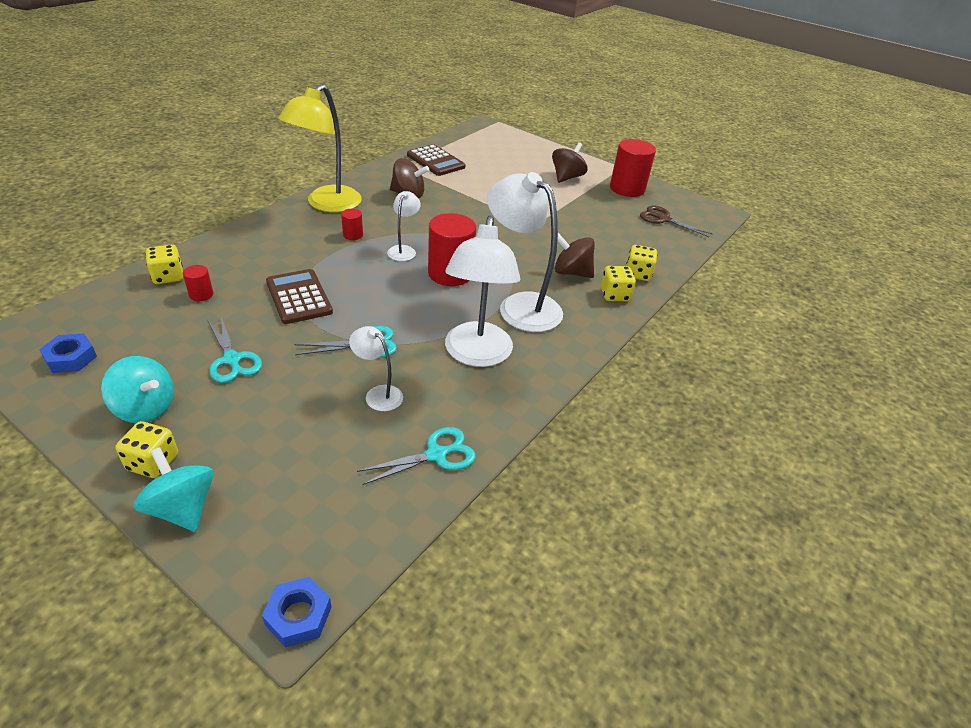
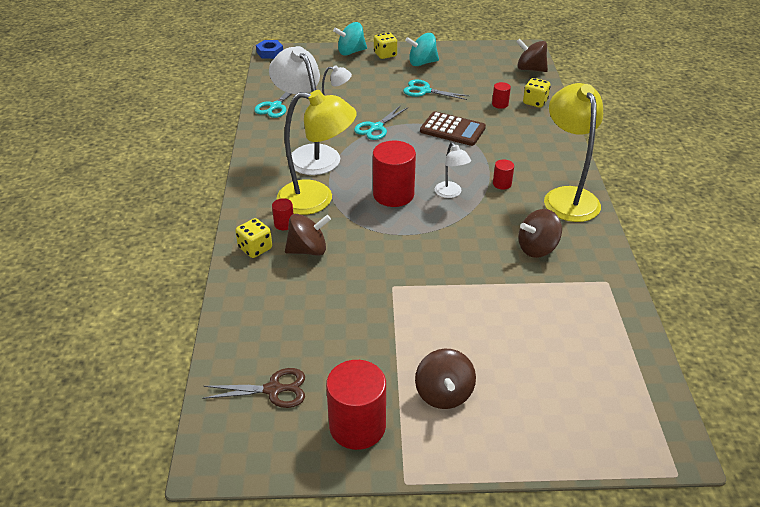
camera: 145 degrees right, 0 degrees up
blue nut [39,333,97,373] -> none
turquoise spinning top [134,447,213,532] -> turquoise spinning top turned 150 degrees clockwise [333,22,367,56]
brown calculator [407,144,466,176] -> none
white lamp [487,172,563,332] -> yellow lamp [277,90,357,215]
yellow dice [626,245,657,281] -> none
none -> red cylinder [272,198,293,230]
none -> brown spinning top [516,38,548,72]

